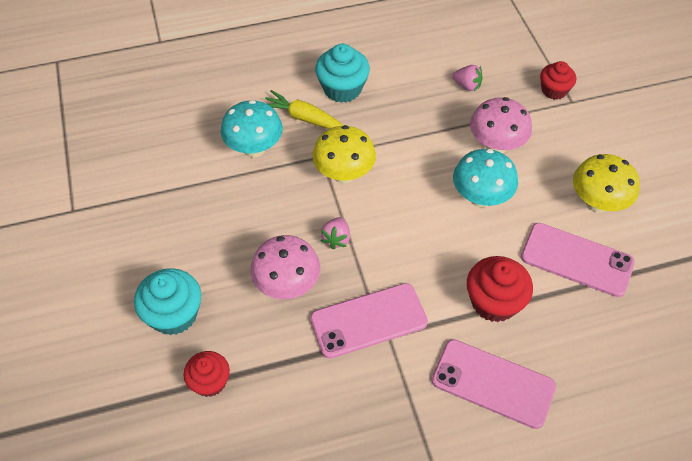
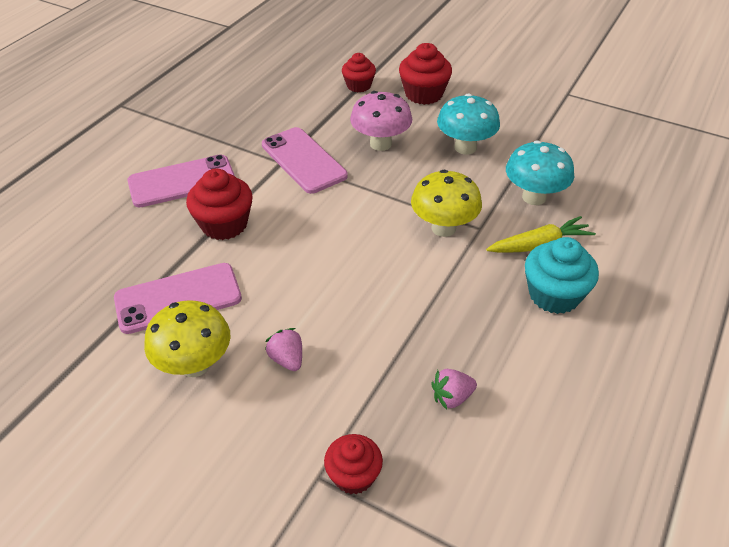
camera: 135 degrees right, 10 degrees down
turquoise cupcake [134,268,201,335] -> red cupcake [399,43,452,105]
pink phone [310,283,428,359] -> pink phone turned 60 degrees counterclockwise [262,127,348,194]
pink strawberry [321,217,350,249] -> pink strawberry moved to [265,328,302,371]
turquoise mushroom [453,149,518,207] -> turquoise mushroom moved to [437,93,500,155]
pink mushroom [470,97,532,153] -> none

